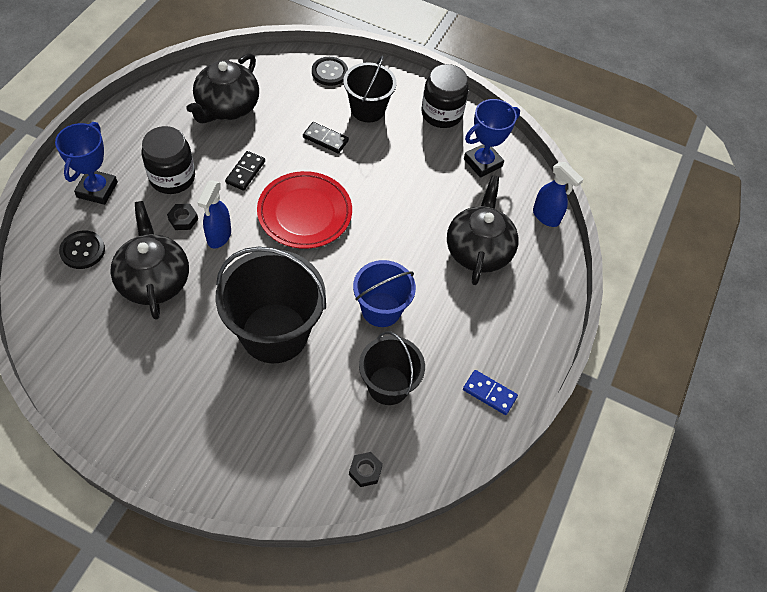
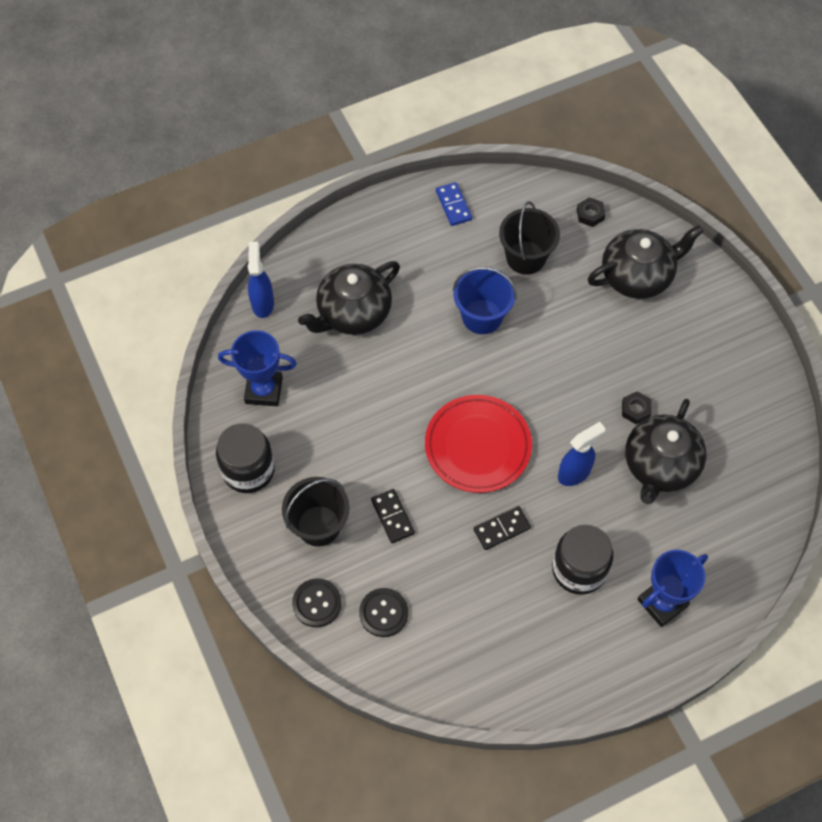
camera: 135 degrees left, 5 degrees up
black button [59,231,105,269] -> black button moved to [359,588,408,637]
black nut [167,204,198,230] -> black nut moved to [622,391,652,424]
black teapot [187,53,259,123] -> black teapot moved to [588,225,704,299]
black bucket [215,247,326,363] -> none

